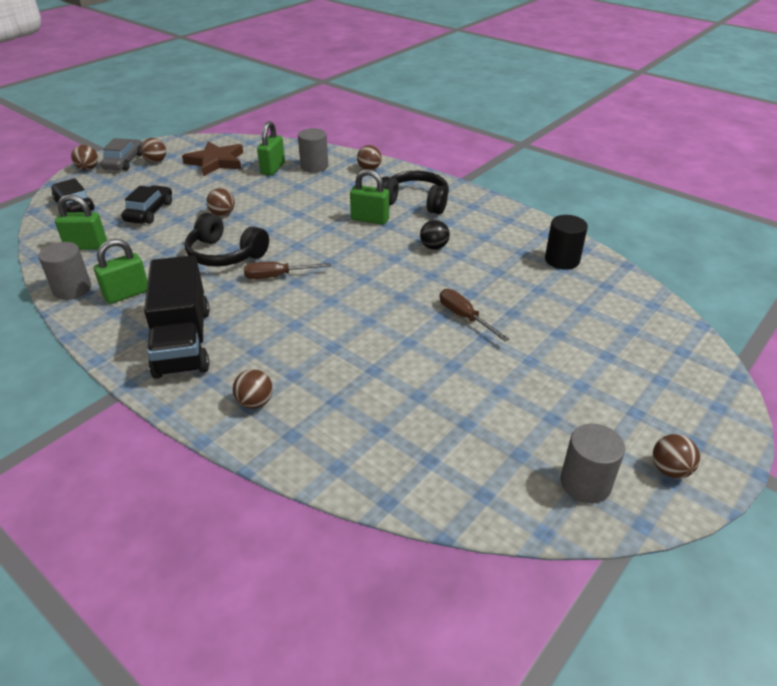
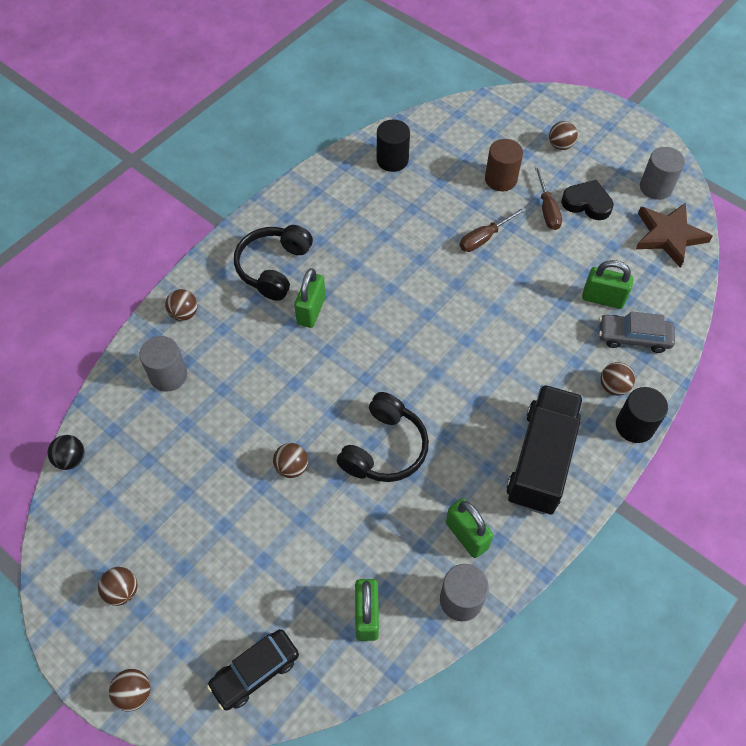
camera: 90 degrees left, 20 degrees up
grey car [101,138,142,171] -> grey car moved to [599,311,675,353]
black car [121,185,172,224] -> none
black truck [144,255,210,379] -> black truck turned 60 degrees counterclockwise [506,385,583,515]
brown star [182,141,243,176] -> brown star moved to [636,203,713,268]
brown screwdriver [244,262,331,279] -> brown screwdriver moved to [534,166,562,230]
green padlock [257,121,285,176] -> green padlock moved to [582,260,633,309]
black ball [420,220,450,250] -> black ball moved to [48,435,85,470]
brown ball [653,434,700,478] -> brown ball moved to [549,121,578,150]
none -> brown cylinder [485,139,523,191]
none -> black heart [561,180,614,220]
none -> black cylinder [616,387,668,443]

